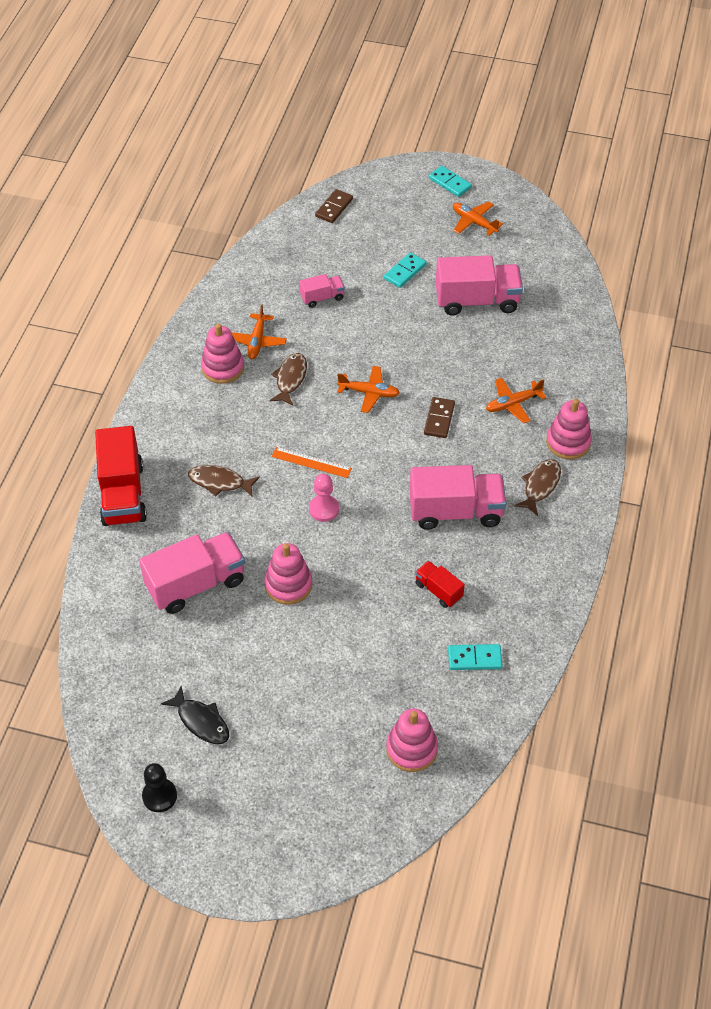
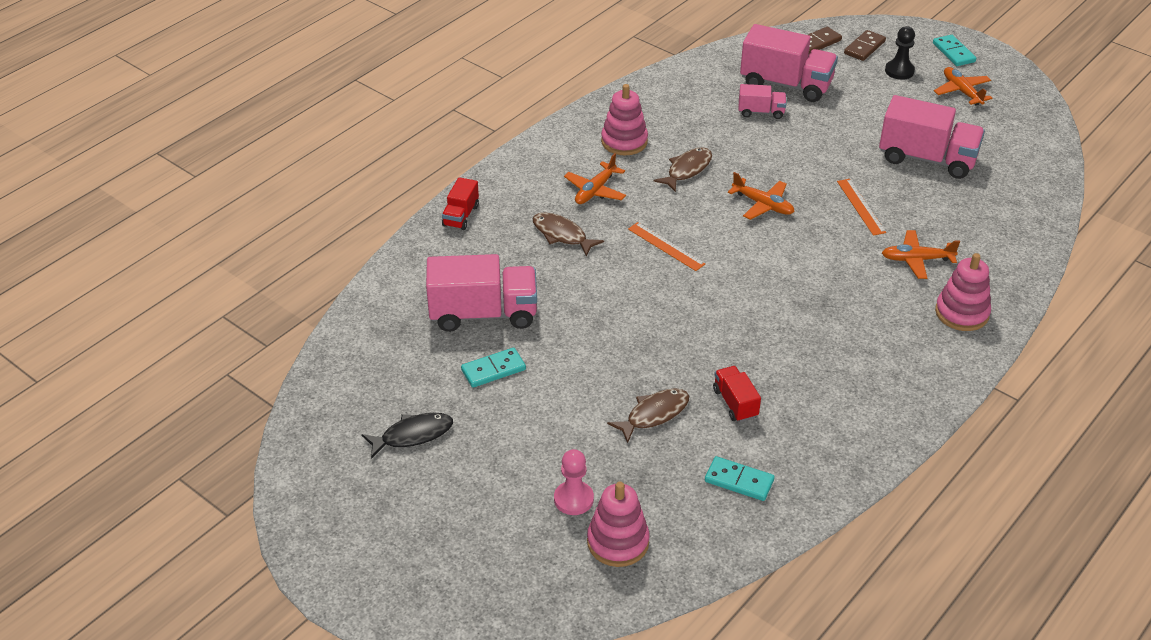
camera: 25 degrees right, 10 degrees down
red truck [95,426,147,526] -> red truck [442,177,479,230], size x0.51
black pawn [142,763,177,812] -> black pawn moved to [885,26,915,80]
black fish [161,686,229,744] -> black fish turned 90 degrees counterclockwise [361,413,453,459]
orange plane [231,304,287,359] -> orange plane moved to [564,153,626,204]
pink stacking toy [264,543,312,605] -> none
pink pawn [309,474,339,522] -> pink pawn moved to [554,449,594,515]
turquoise domino [384,252,426,288] -> turquoise domino moved to [461,348,526,388]
pink truck [409,465,506,530] -> pink truck moved to [740,24,838,102]
brown domino [424,397,455,438] -> brown domino moved to [844,30,886,61]
brown fish [514,459,561,516] -> brown fish moved to [607,388,689,443]
none -> orange ruler [837,179,886,236]

